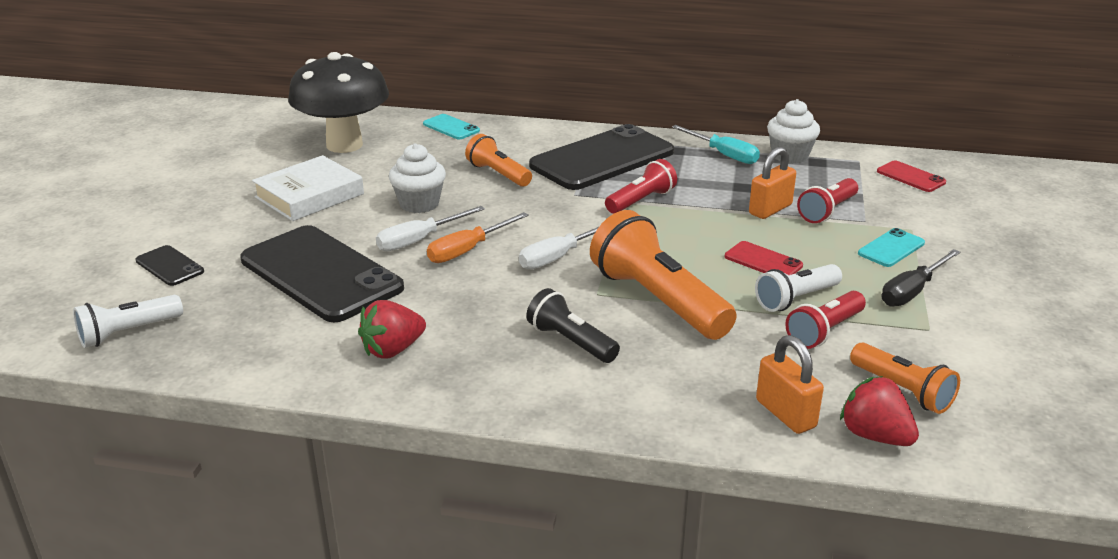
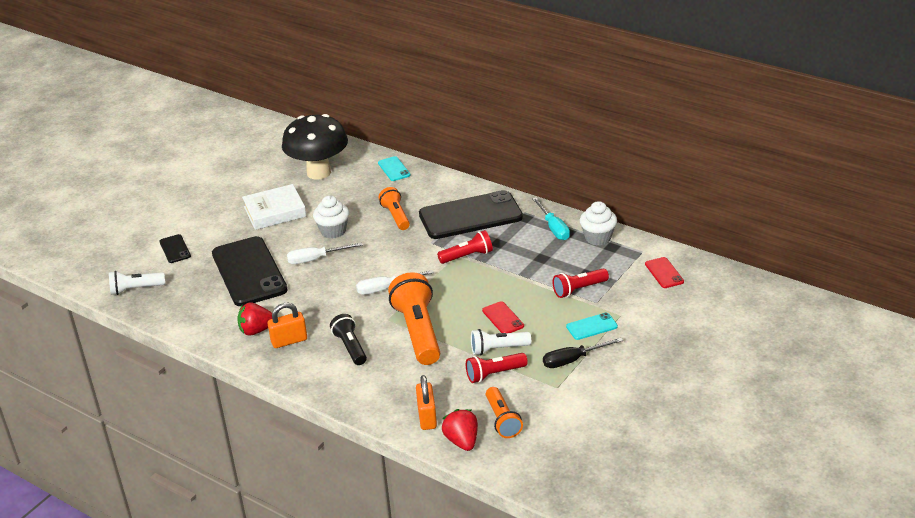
camera: 25 degrees right, 5 degrees up
orange screwdriver [427,212,529,263] -> none
orange padlock [749,147,796,219] -> orange padlock moved to [268,303,307,348]

